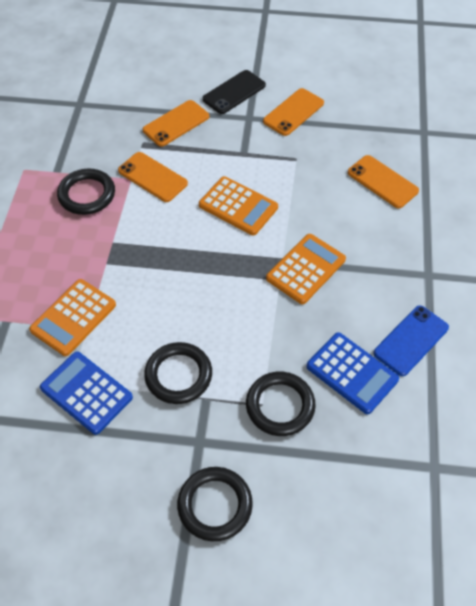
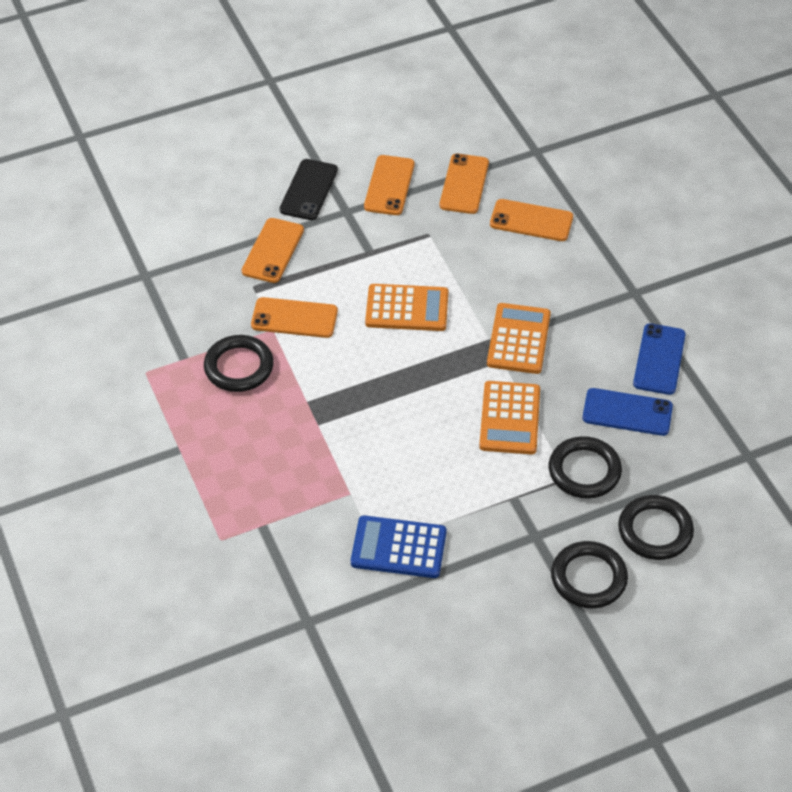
camera: 30 degrees left, 5 degrees down
orange calculator [29,279,116,356] -> orange calculator moved to [479,381,540,454]
black ring [144,342,212,404] -> black ring moved to [618,495,694,560]
blue calculator [306,332,399,414] -> blue phone [582,388,673,436]
none -> orange phone [440,154,489,214]

